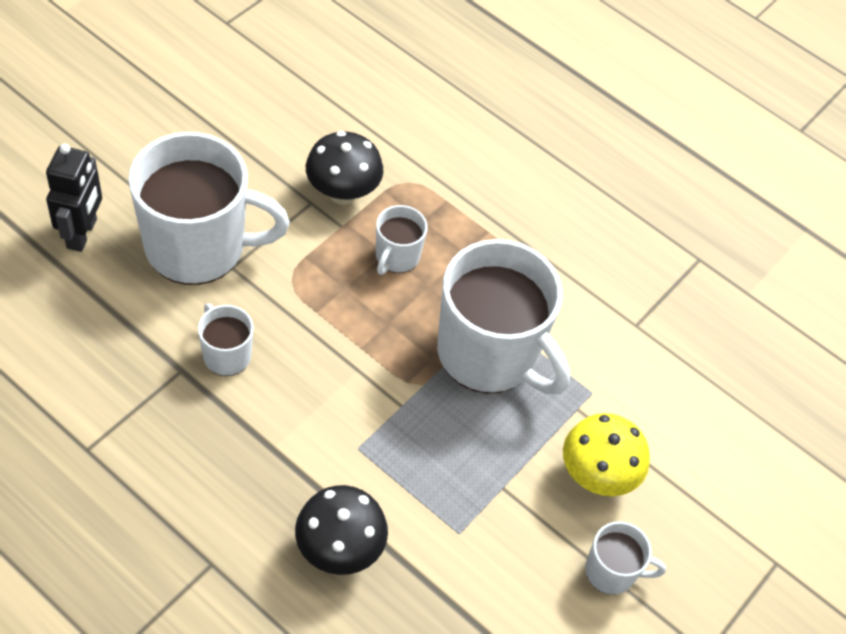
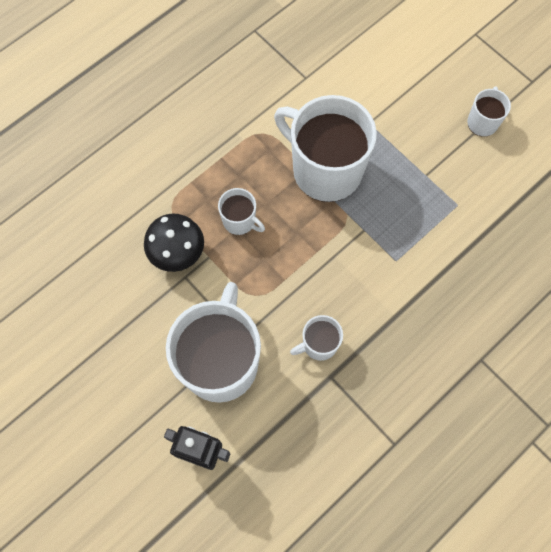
camera: 75 degrees left, 15 degrees up
black mushroom [295,485,388,575] -> none
white mug [437,239,570,394] -> white mug turned 105 degrees counterclockwise [274,95,377,202]
yellow mushroom [563,413,650,496] -> none

